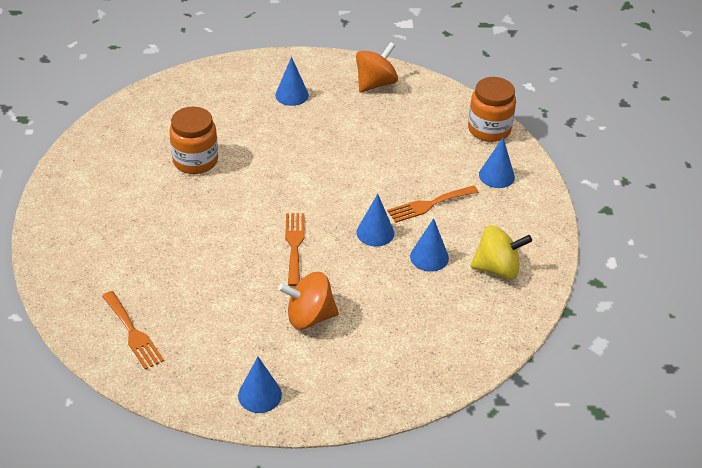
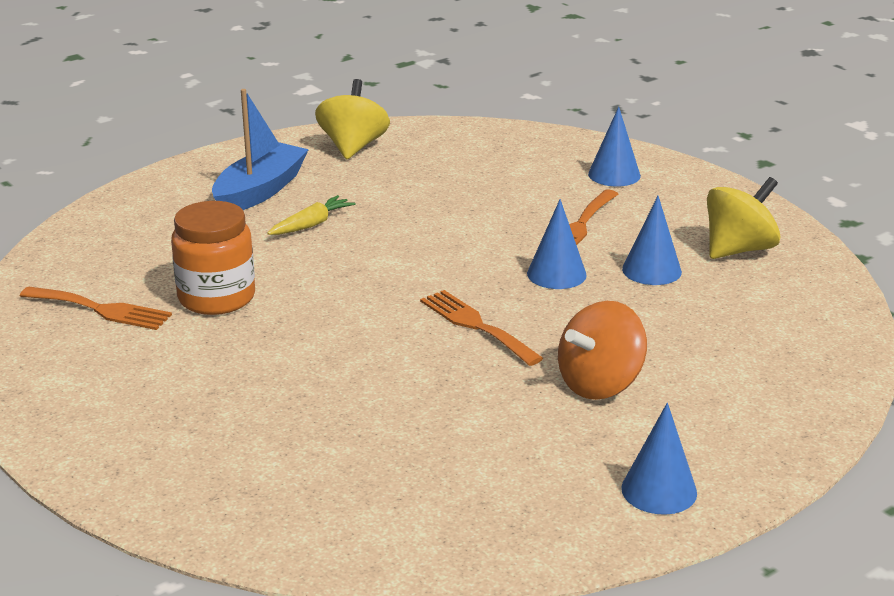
camera: 35 degrees left, 15 degrees down
orange fork [102,291,164,370] -> orange fork moved to [20,287,172,330]
blue cone [275,57,309,106] -> blue boat [212,89,309,210]
orange spinning top [356,42,398,93] -> yellow spinning top [315,79,390,159]
orange jar [468,77,516,142] -> none
none -> yellow carrot [267,195,355,235]

